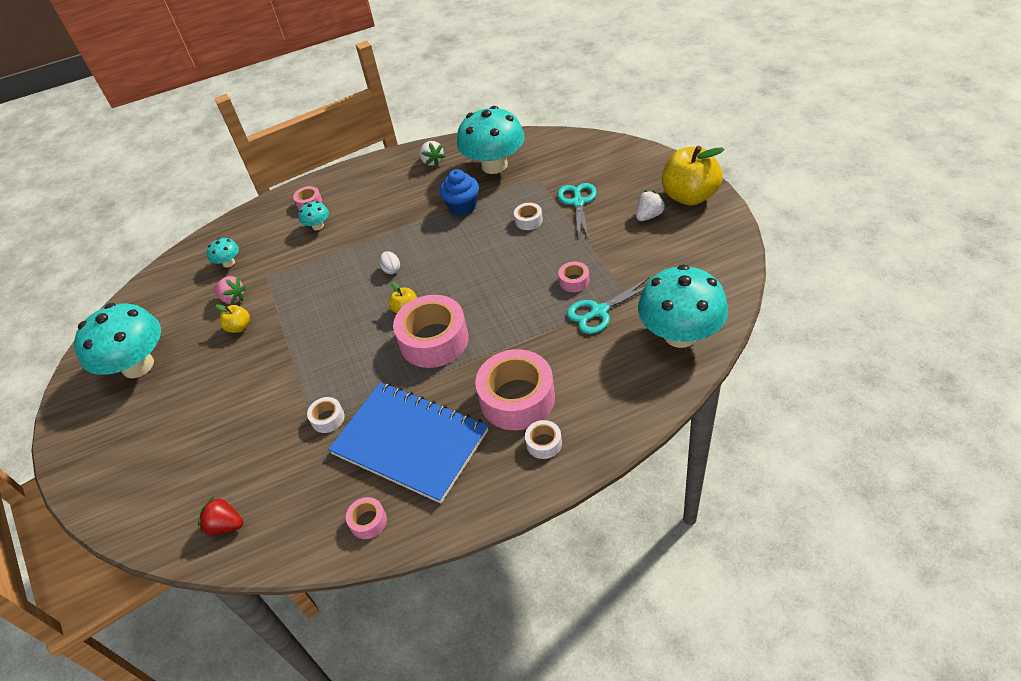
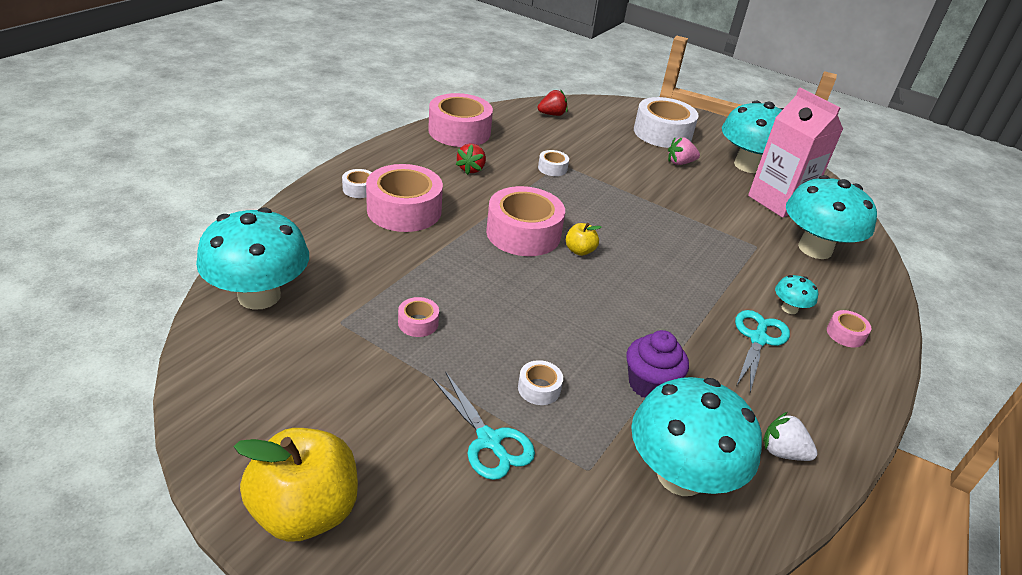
camera: 135 degrees right, 10 degrees down
turquoise mushroom [207,238,239,268] -> turquoise mushroom [786,175,877,259], size x2.29
pink strawberry [214,276,246,304] -> pink strawberry moved to [668,137,700,165]
yellow apple [216,304,250,333] -> none
blue notebook [328,382,488,504] -> red strawberry [456,143,486,175]
pink tape [346,497,387,539] -> pink tape [428,93,493,147], size x2.22
white egg [379,251,400,274] -> none
blue cupcake [440,169,479,216] -> purple cupcake [627,330,689,398]
turquoise scissors [567,278,649,334] -> turquoise scissors moved to [735,310,790,392]
white strawberry [636,190,666,221] -> none
none -> white tape [634,97,699,148]
none -> pink carton [748,88,843,218]

